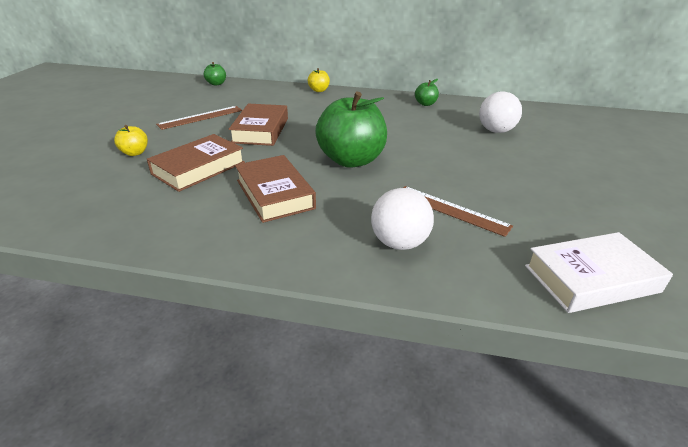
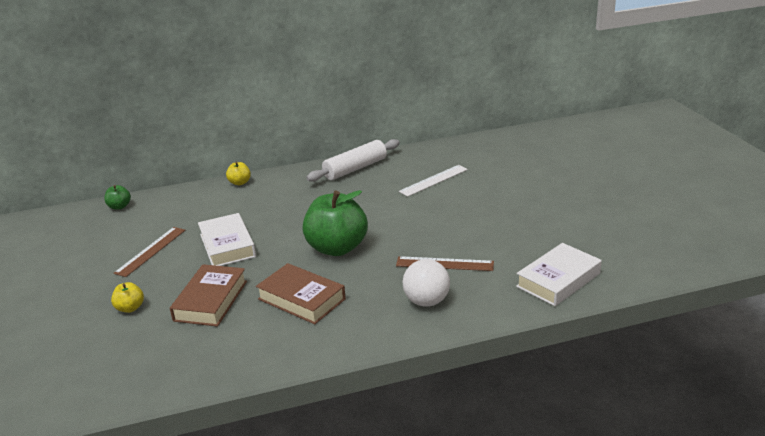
camera: 25 degrees left, 5 degrees down
brown book [229,104,288,146] -> white book [198,213,256,266]
green apple [415,79,439,106] -> white rolling pin [306,139,400,182]
white ball [479,91,522,133] -> white ruler [399,165,468,197]

